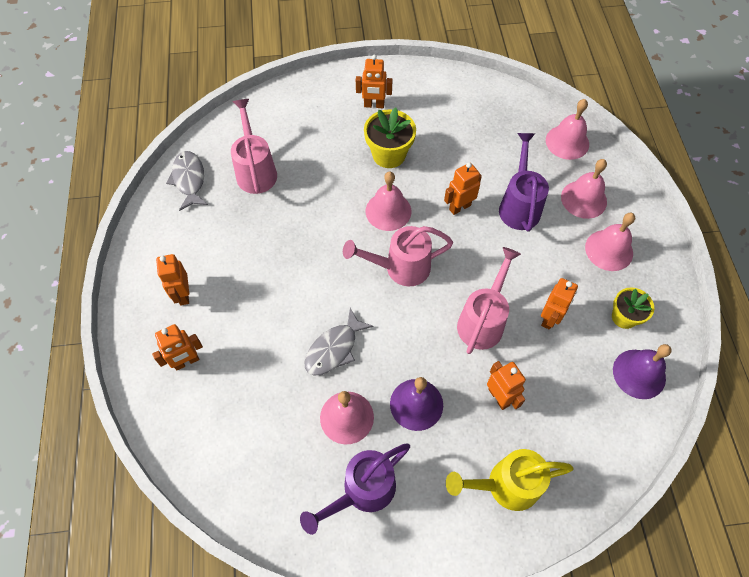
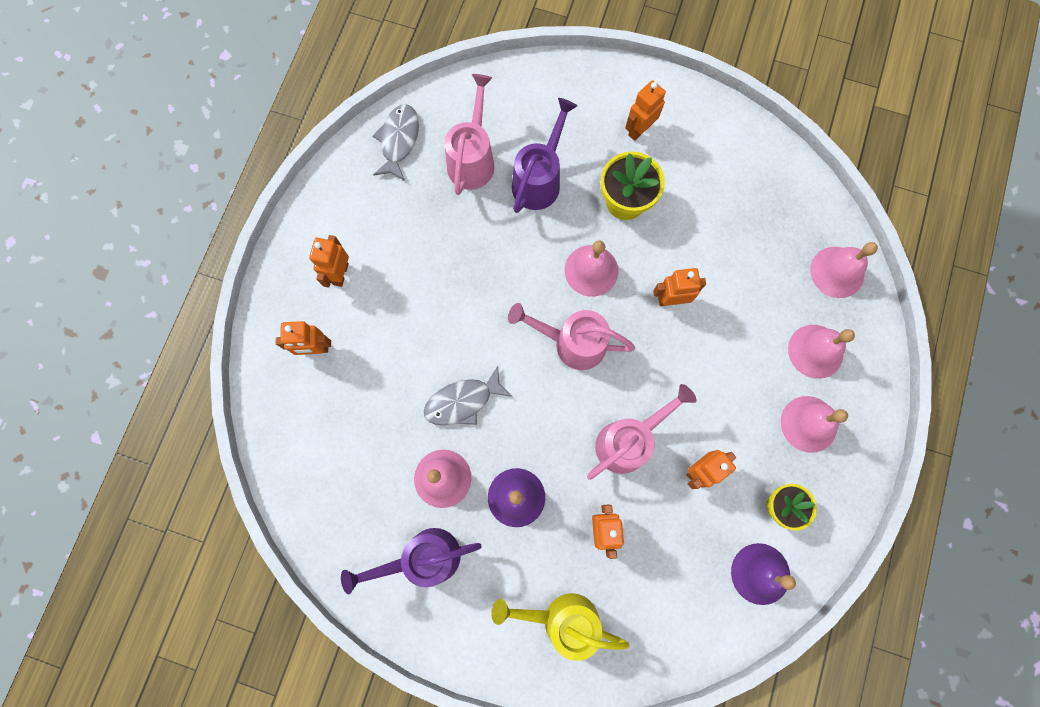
camera: 25 degrees right, 15 degrees up
orange robot [356,55,393,108] -> orange robot turned 105 degrees clockwise [625,80,666,141]
purple watering can [499,133,549,232] -> purple watering can moved to [512,98,577,213]

